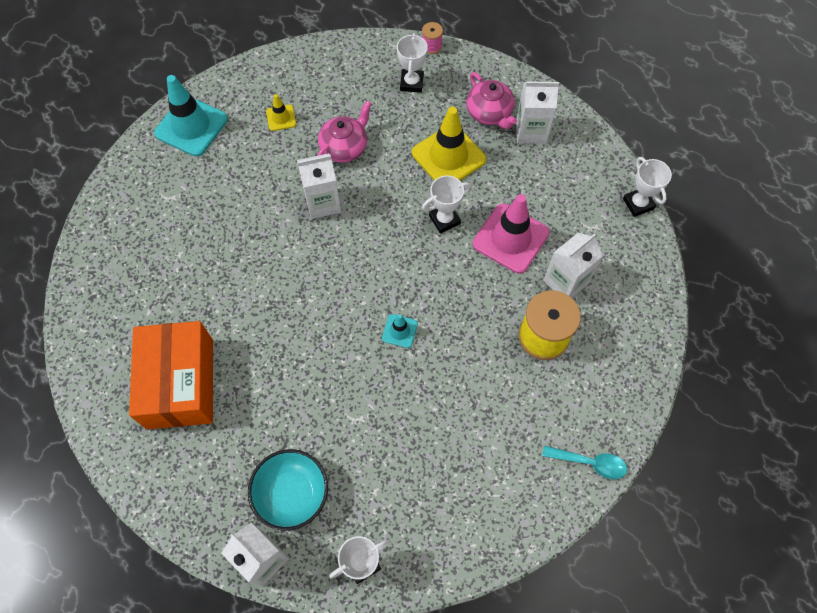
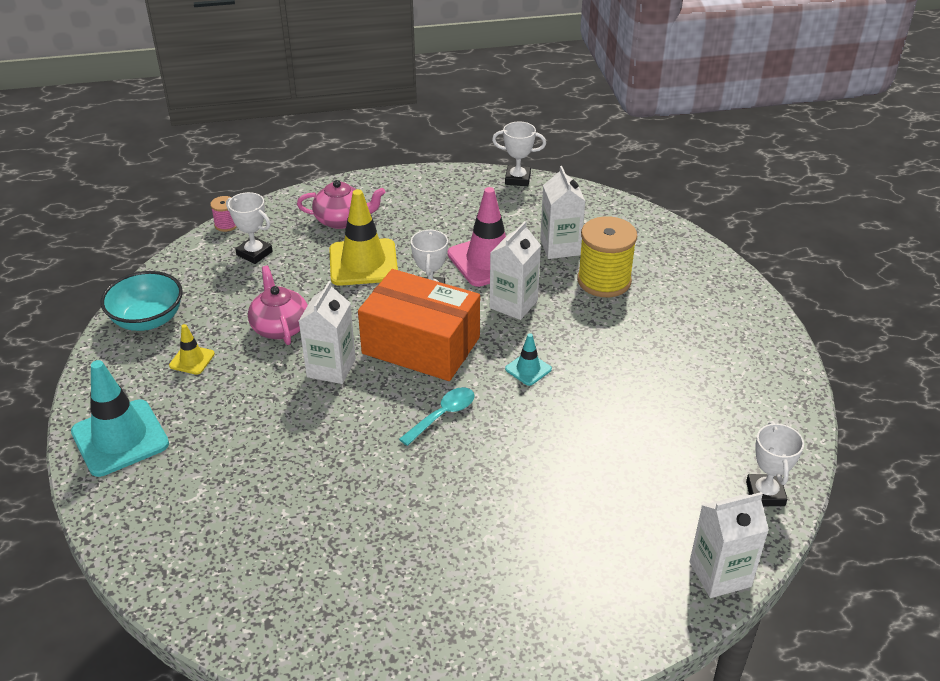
camera: 60 degrees left, 25 degrees down
orange box [129,321,213,430] -> orange box moved to [358,269,480,381]
turquoise bowl [248,449,328,531] -> turquoise bowl moved to [101,271,183,331]
white carton [516,81,559,144] -> white carton moved to [490,221,541,320]
turquoise spoon [542,445,627,479] -> turquoise spoon moved to [399,387,475,446]

